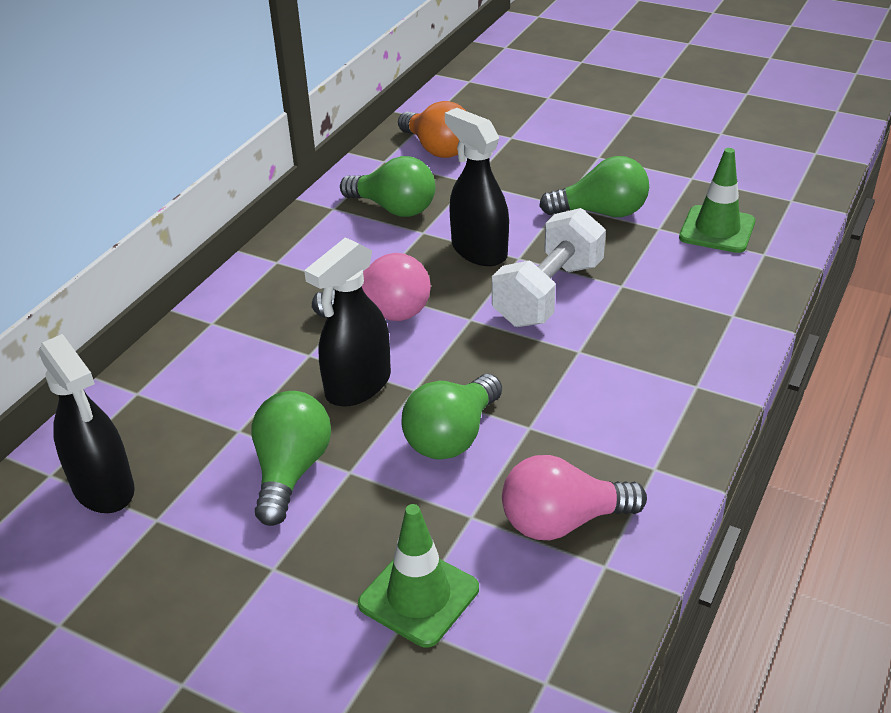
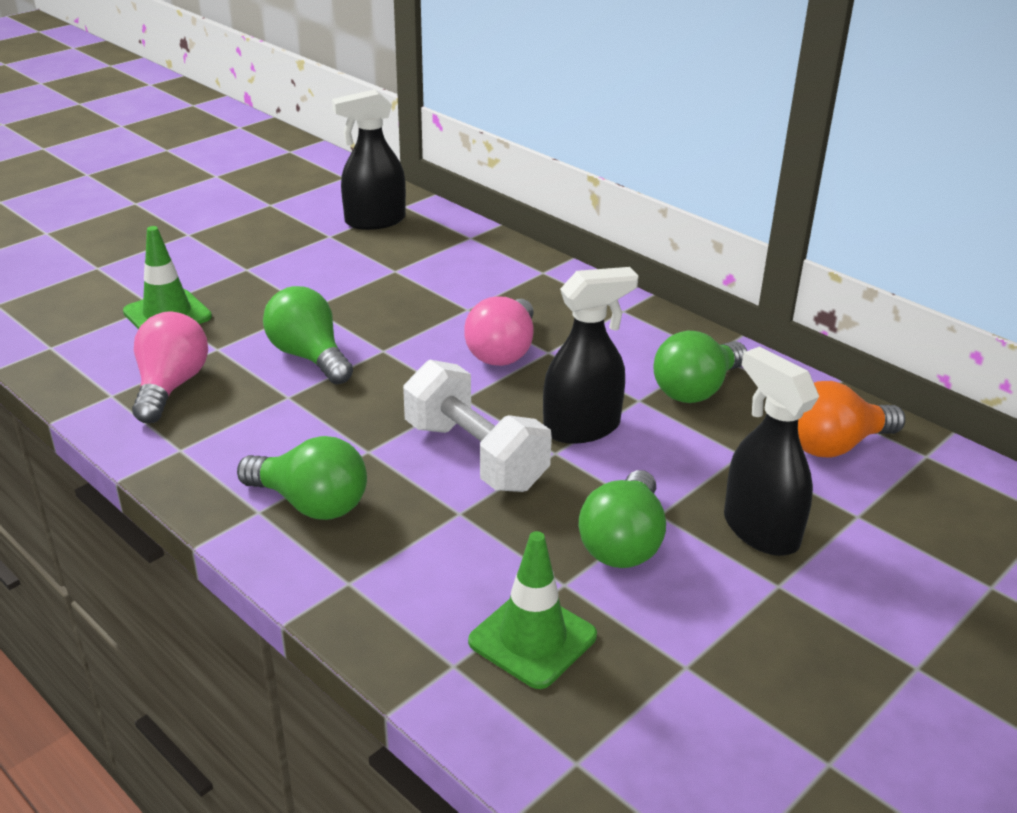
camera: 105 degrees right, 5 degrees down
green light bulb [251,391,331,526] -> green light bulb moved to [237,436,367,520]
black spray bottle [304,237,391,407] -> black spray bottle moved to [724,346,819,556]

